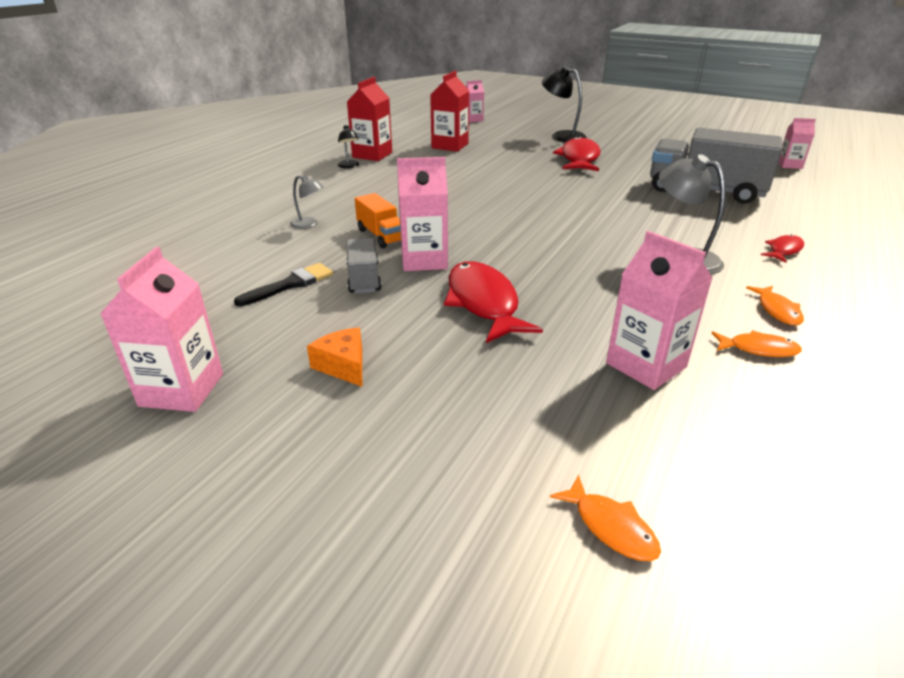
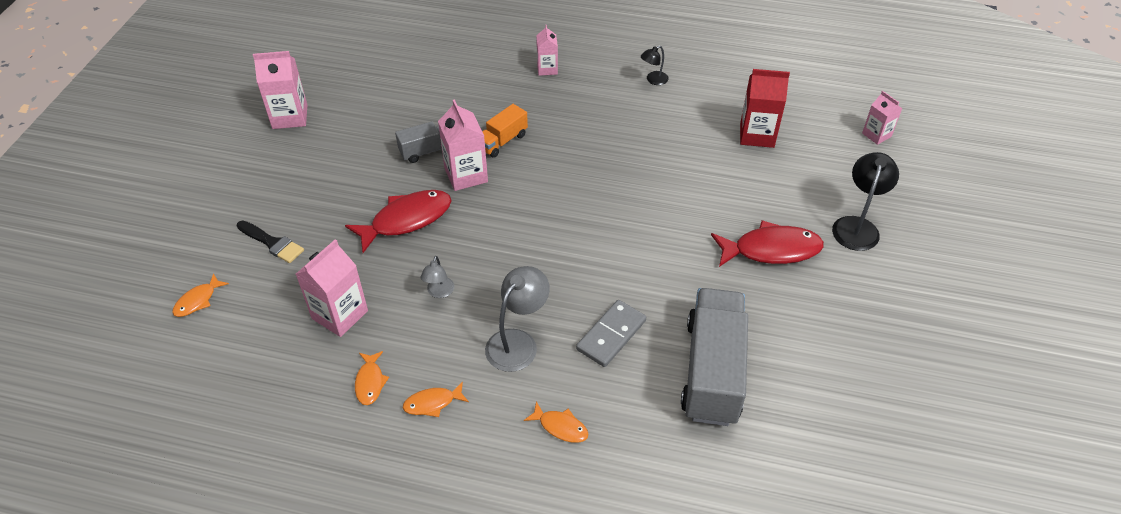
camera: 75 degrees right, 15 degrees up
black brush [234,263,333,306] -> black brush moved to [237,220,304,263]
grey lamp [290,175,324,229] -> grey lamp moved to [421,256,454,298]
orange cheese [307,327,362,387] -> none
red carton [347,77,392,161] -> none
red fish [761,234,804,263] -> orange fish [524,401,588,443]
pink carton [778,118,816,169] -> pink carton moved to [536,25,558,76]
none -> grey domino [576,300,646,367]

